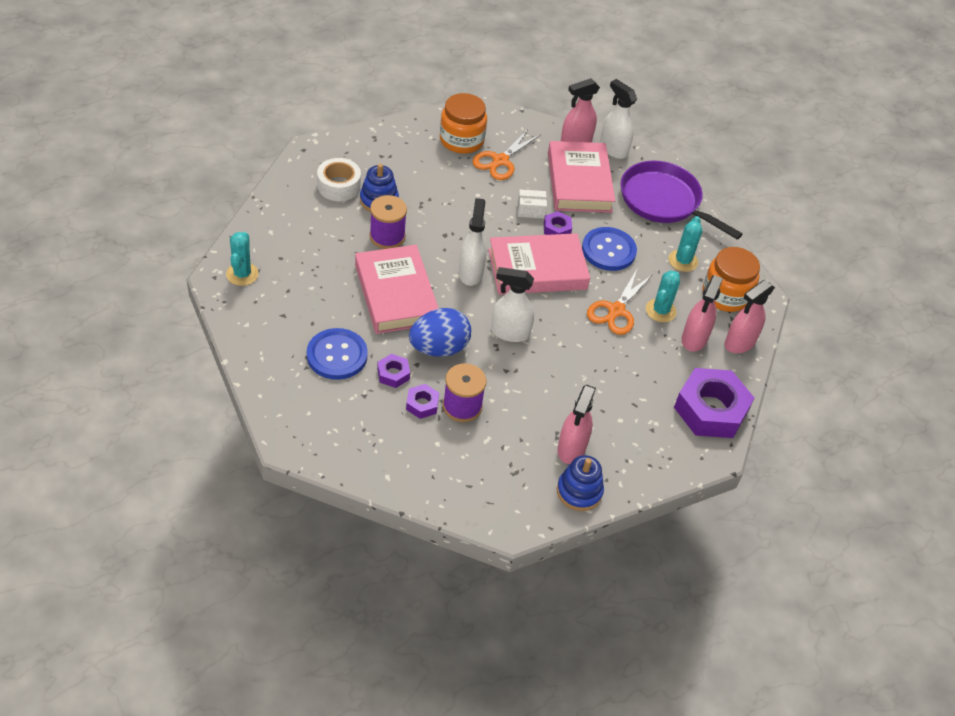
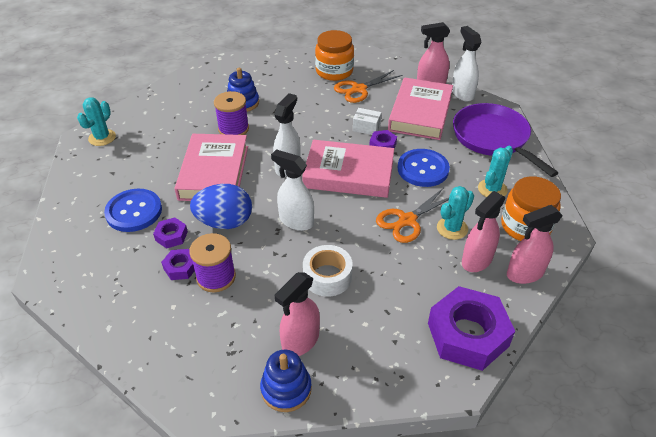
camera: 25 degrees right, 5 degrees down
white tape [317,158,361,201] -> white tape moved to [303,245,353,297]

